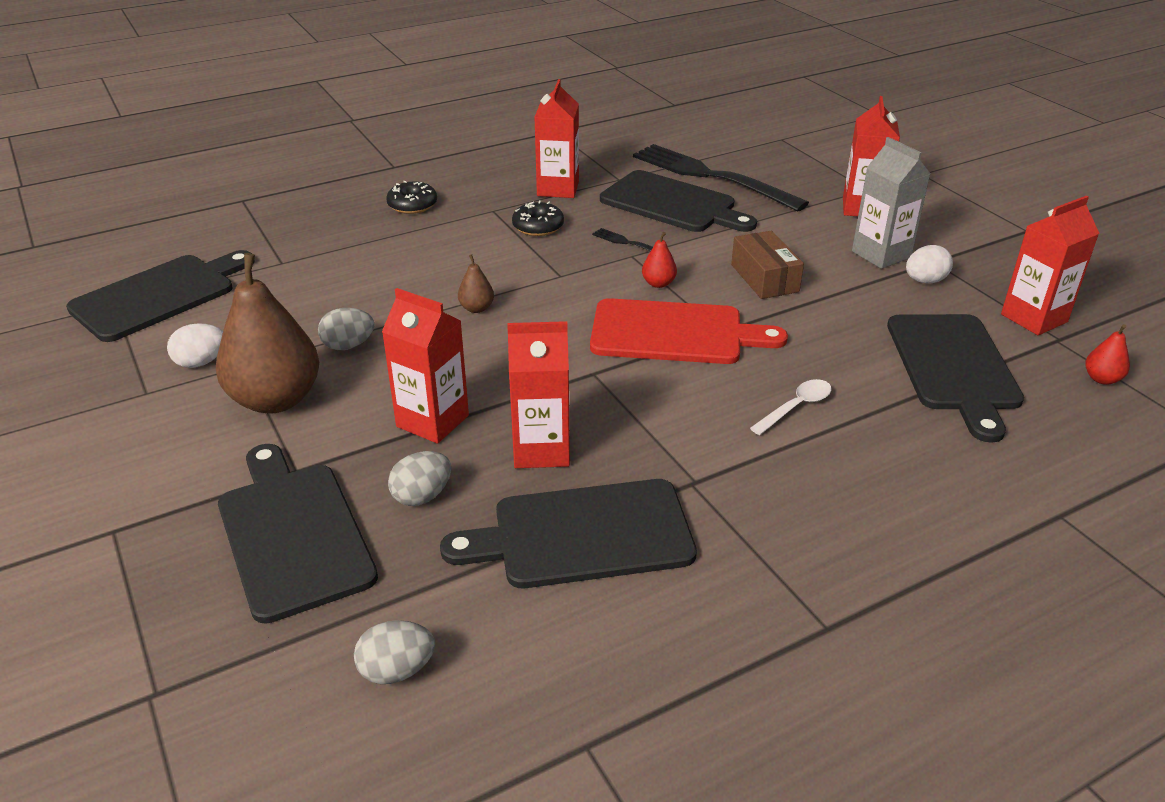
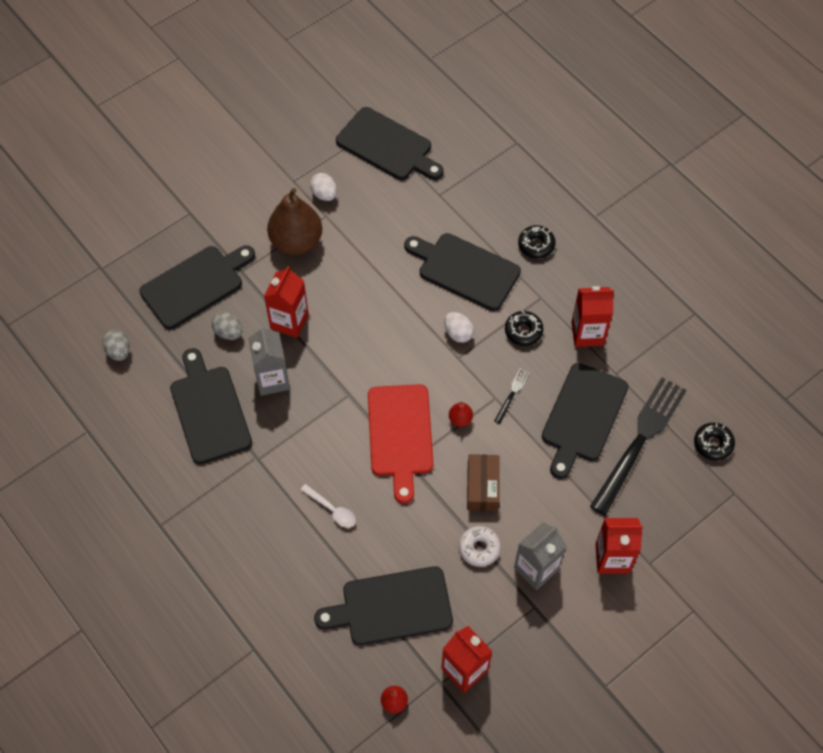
camera: 80 degrees right, 25 degrees up
grey egg [318,308,374,350] -> none
brown pear [458,254,494,313] -> none
red carton [507,321,570,468] -> grey carton [248,326,290,396]
brown box [731,231,804,299] -> brown box turned 60 degrees counterclockwise [467,454,500,511]
white egg [906,245,953,283] -> white egg moved to [444,312,474,343]
none -> black cutting board [404,233,521,311]
none -> white donut [459,526,501,567]
none -> black donut [694,423,735,461]

